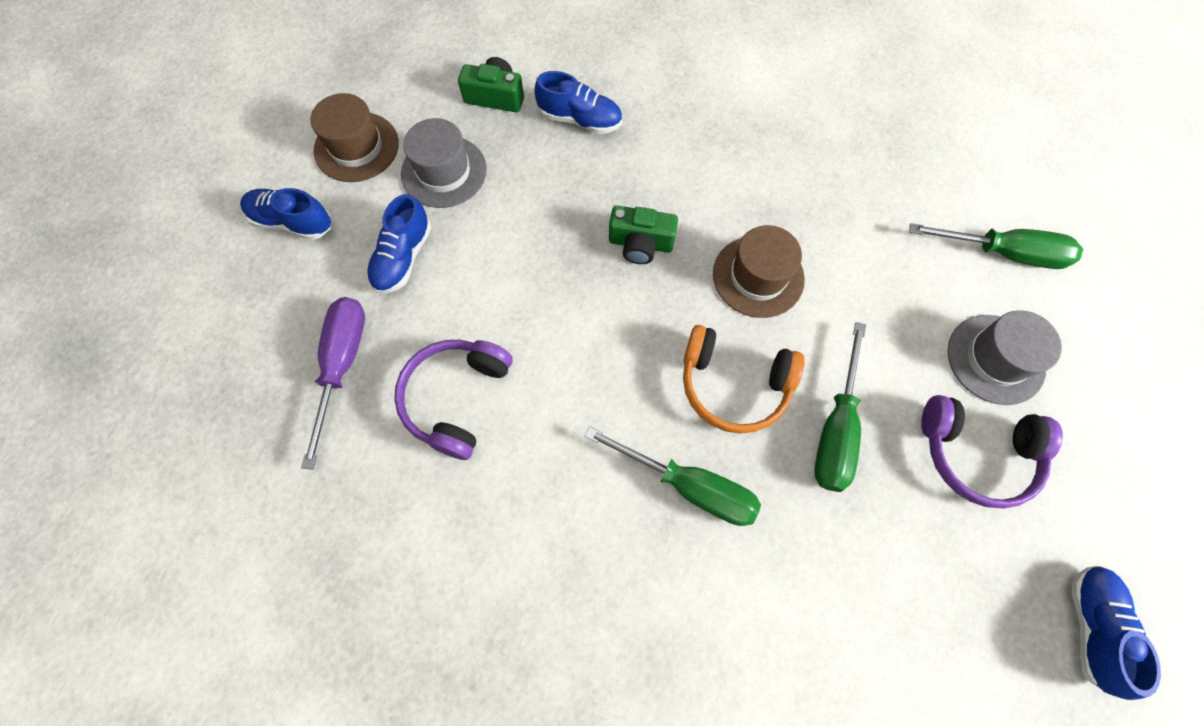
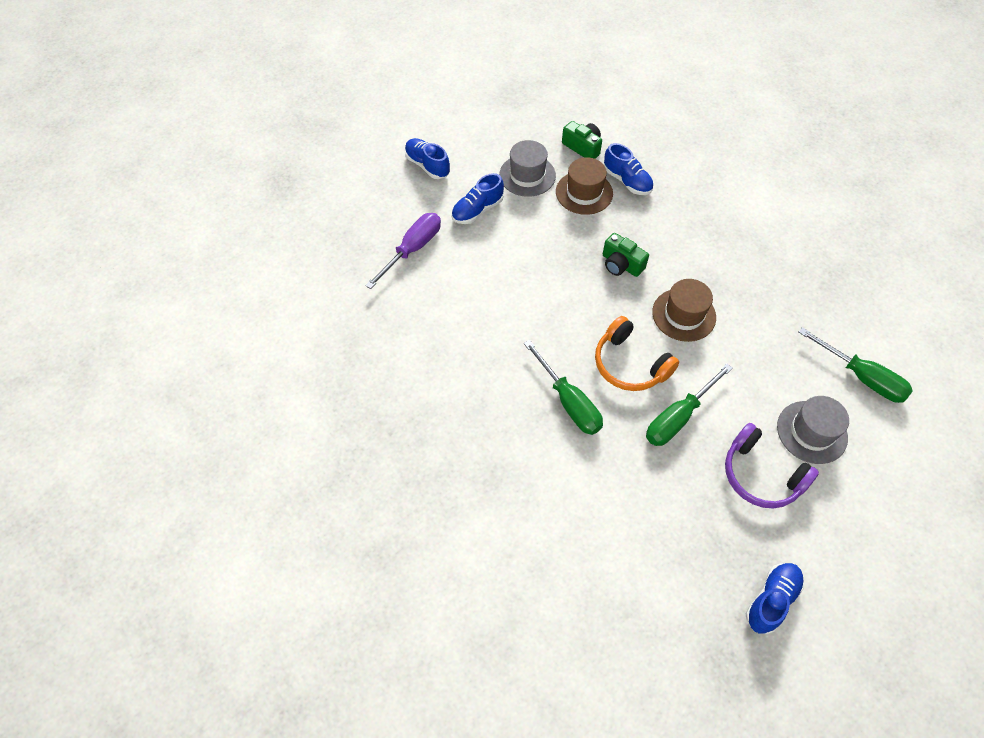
camera: 30 degrees right, 10 degrees down
brown hat [310,93,399,182] -> brown hat moved to [556,157,613,215]
purple headphones [394,340,513,460] -> none

